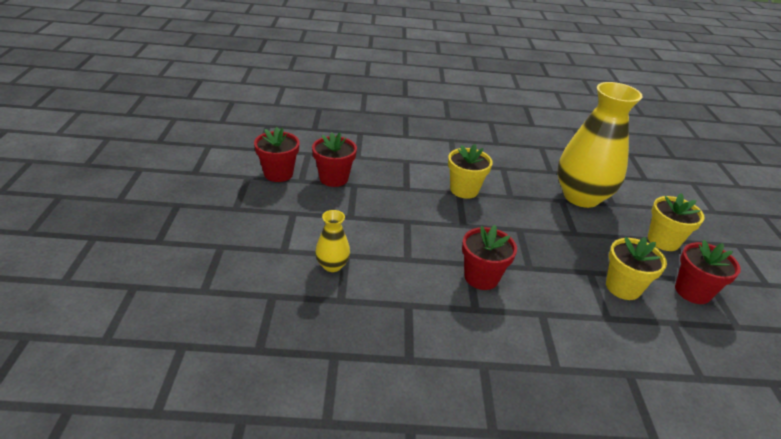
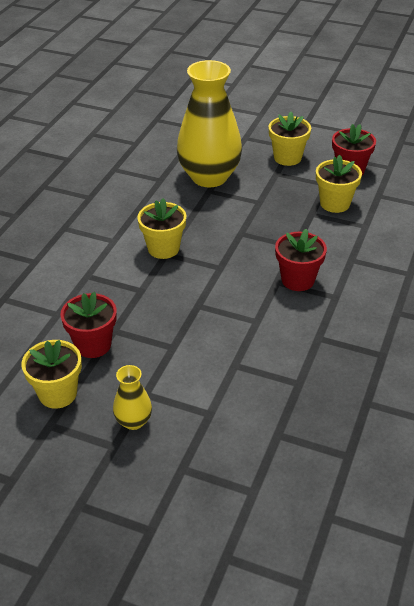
camera: 65 degrees left, 5 degrees up
red flower pot [254,127,300,182] -> yellow flower pot [22,340,82,409]
yellow vase [315,210,350,272] -> yellow vase moved to [113,365,152,430]

